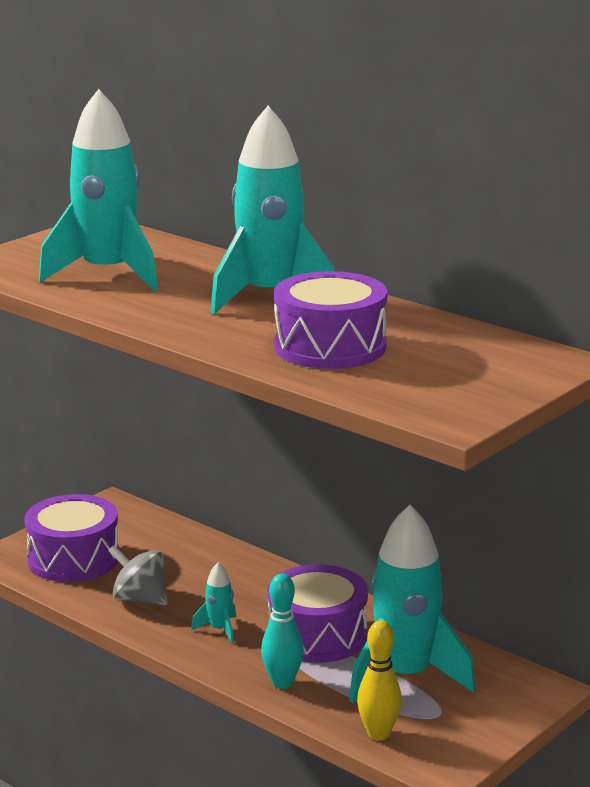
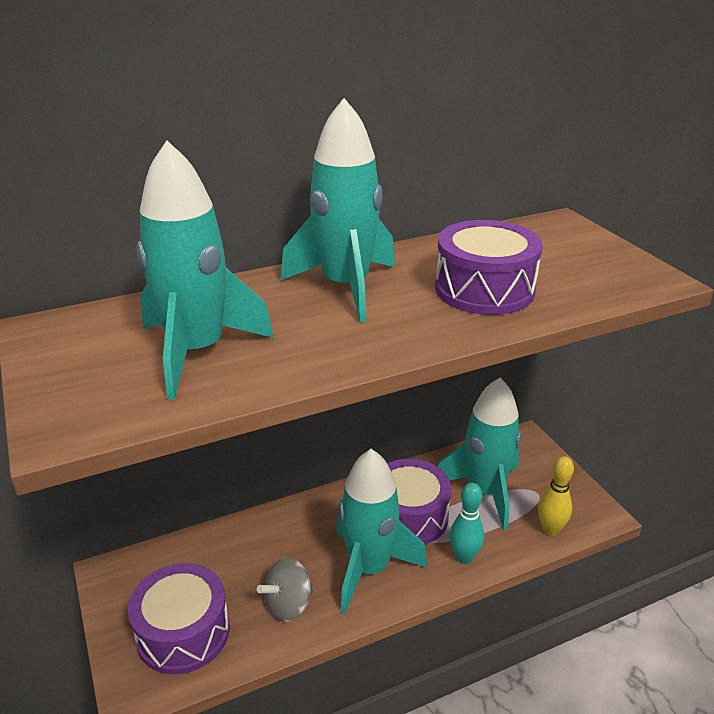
camera: 65 degrees left, 10 degrees up
turquoise rocket [191,563,236,643] -> turquoise rocket [336,449,428,614], size x2.39

